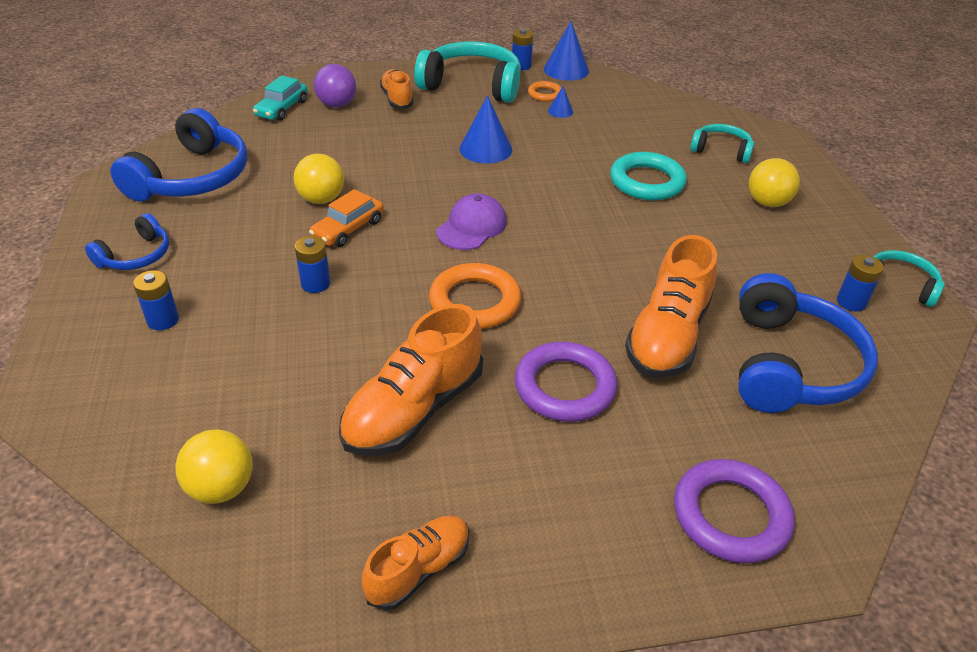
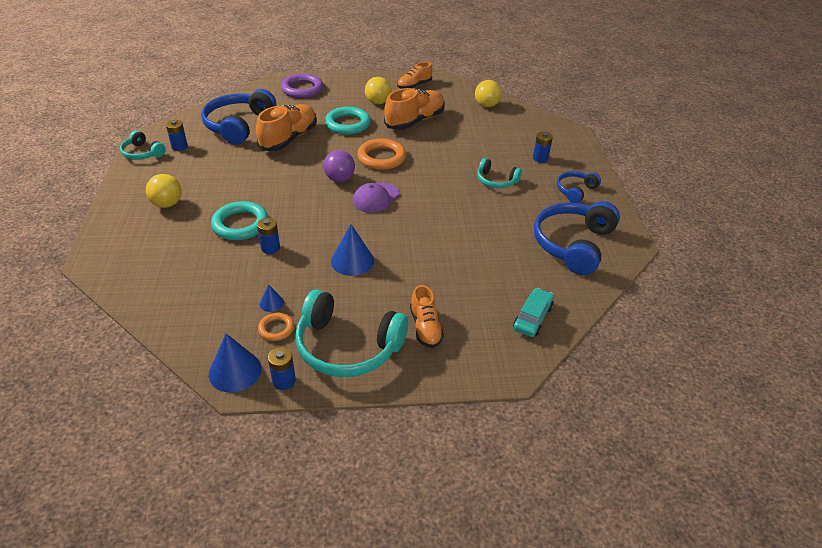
camera: 175 degrees left, 0 degrees up
yellow ball [294,154,344,204] -> yellow ball moved to [365,77,391,104]
blue battery [294,236,330,293] -> blue battery moved to [257,218,280,254]
orange car [309,189,384,247] -> none
purple ball [314,64,356,108] -> purple ball moved to [323,150,355,182]
purple ring [515,342,617,422] -> turquoise ring [325,107,371,135]
turquoise headphones [690,124,754,163] -> turquoise headphones moved to [477,158,522,188]

